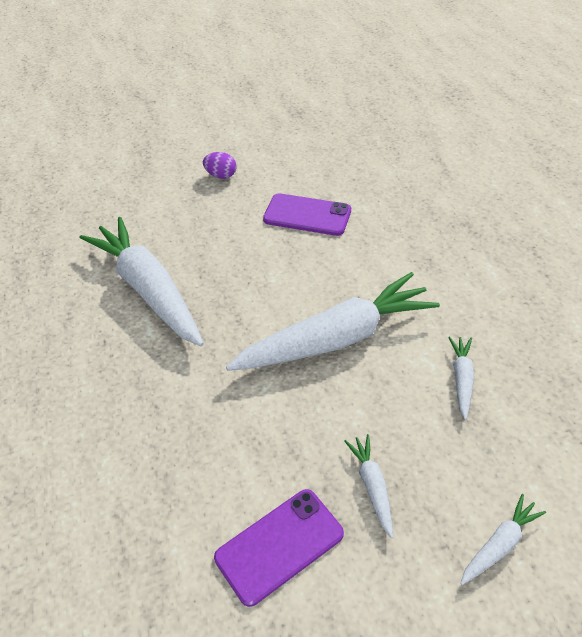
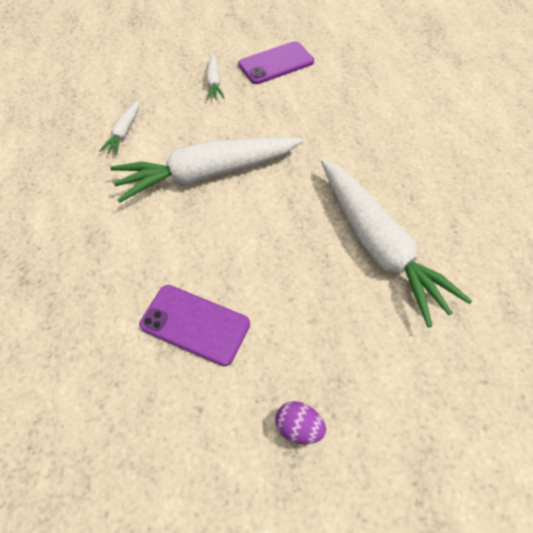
camera: 175 degrees left, 10 degrees up
white carrot [460,494,546,585] -> none

